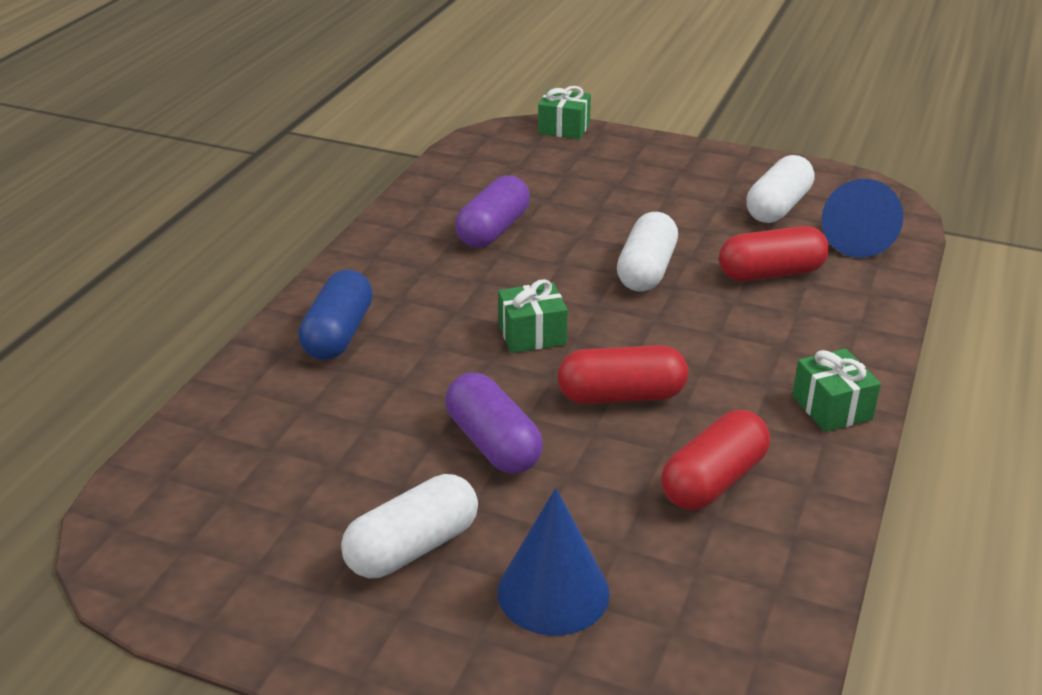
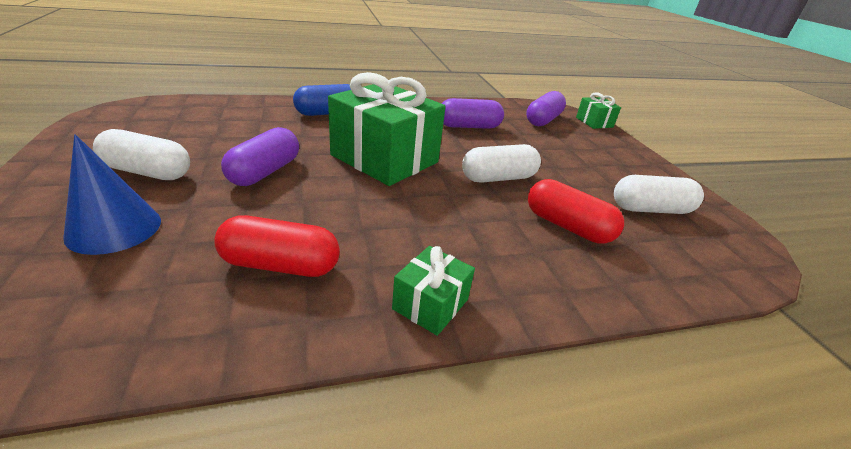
camera: 50 degrees right, 0 degrees up
green gift [498,279,568,353] -> green gift [328,72,446,186], size x2.15
red capsule [558,345,688,404] -> none
blue cone [822,179,903,258] -> none
none -> purple capsule [526,91,566,126]

